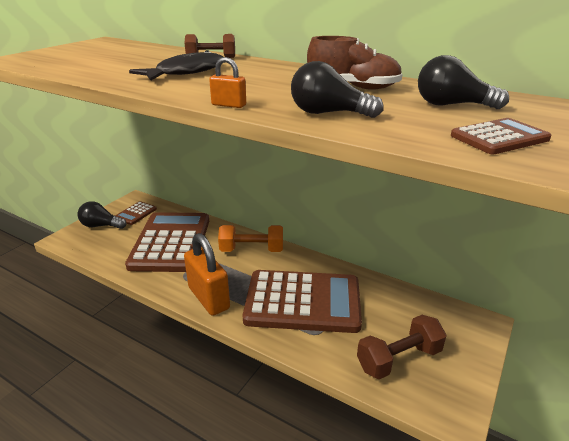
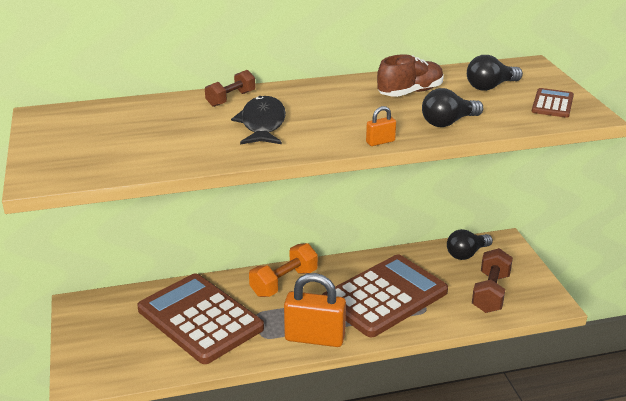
camera: 45 degrees left, 0 degrees up
black light bulb [77,201,126,229] -> black light bulb moved to [447,229,493,260]
brown calculator [115,201,157,225] -> none

